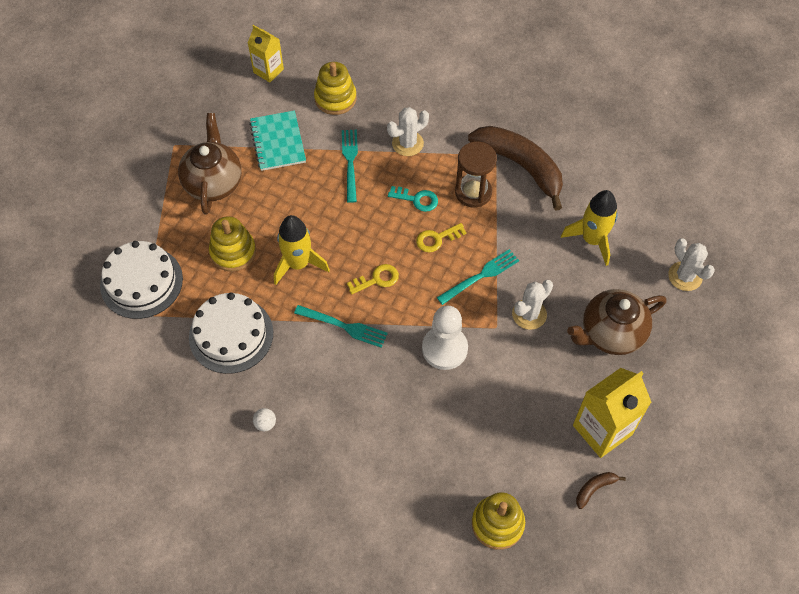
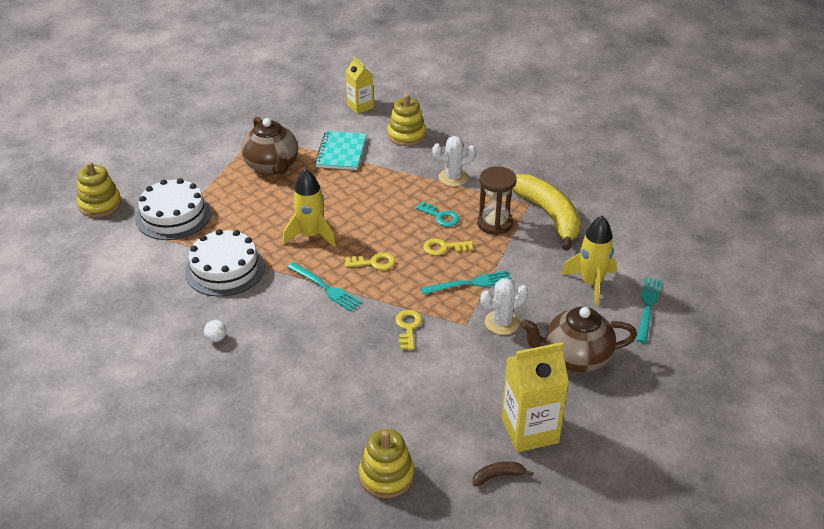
camera: 20 degrees right, 20 degrees down
brown teapot [178,113,242,215] -> brown teapot turned 135 degrees clockwise [241,117,298,175]
yellow stacking toy [209,216,256,271] -> yellow stacking toy moved to [77,162,121,217]
turquoise fork [342,130,358,203] -> turquoise fork moved to [636,277,661,343]
white pawn [422,305,468,370] -> yellow key [395,310,422,350]
brown banana [468,126,563,211] -> yellow banana [512,174,581,251]
white cactus [668,238,715,291] -> none

